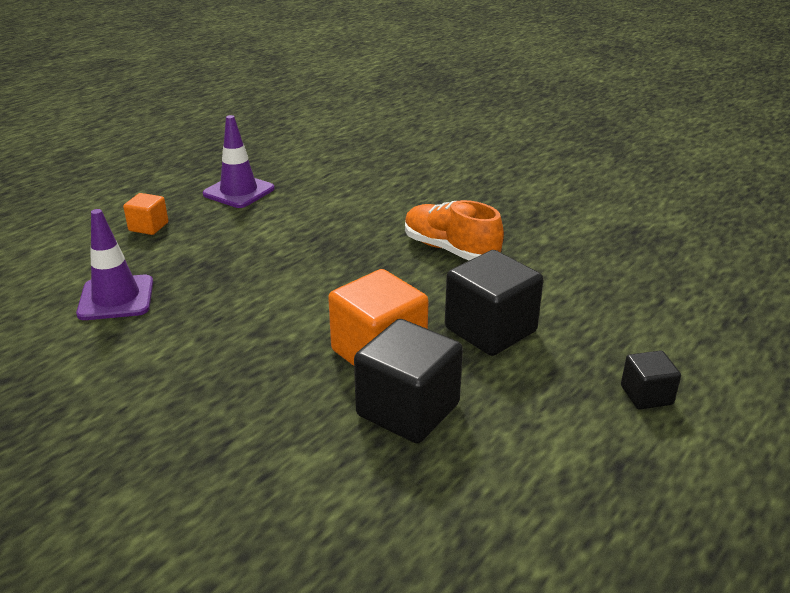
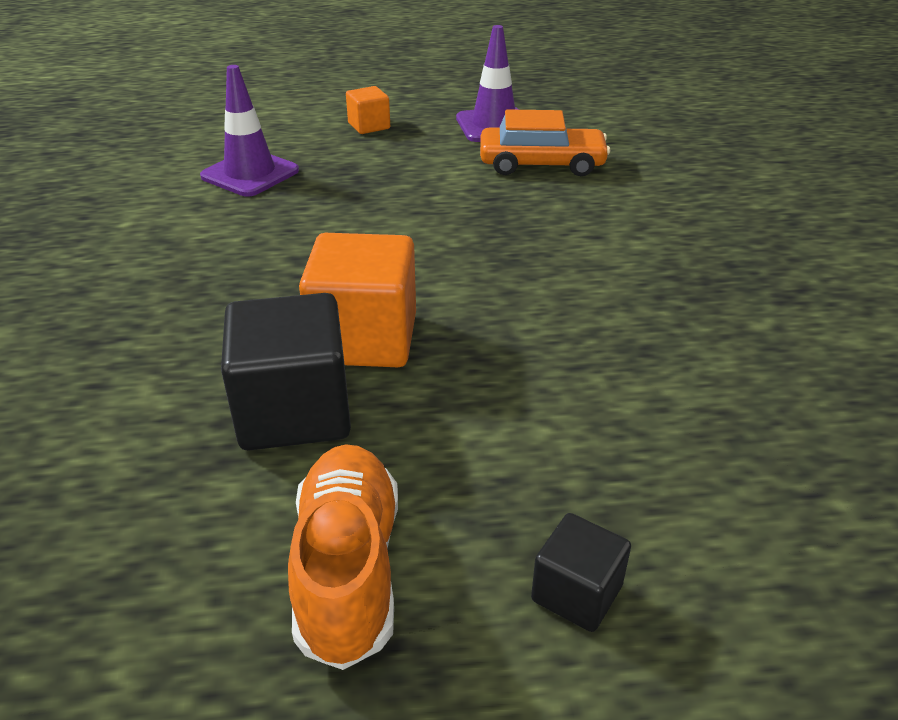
camera: 45 degrees right, 5 degrees up
orange shoe [405,200,504,260] -> orange shoe moved to [288,444,398,670]
black cube [445,250,543,356] -> none
none -> orange car [480,109,610,176]

